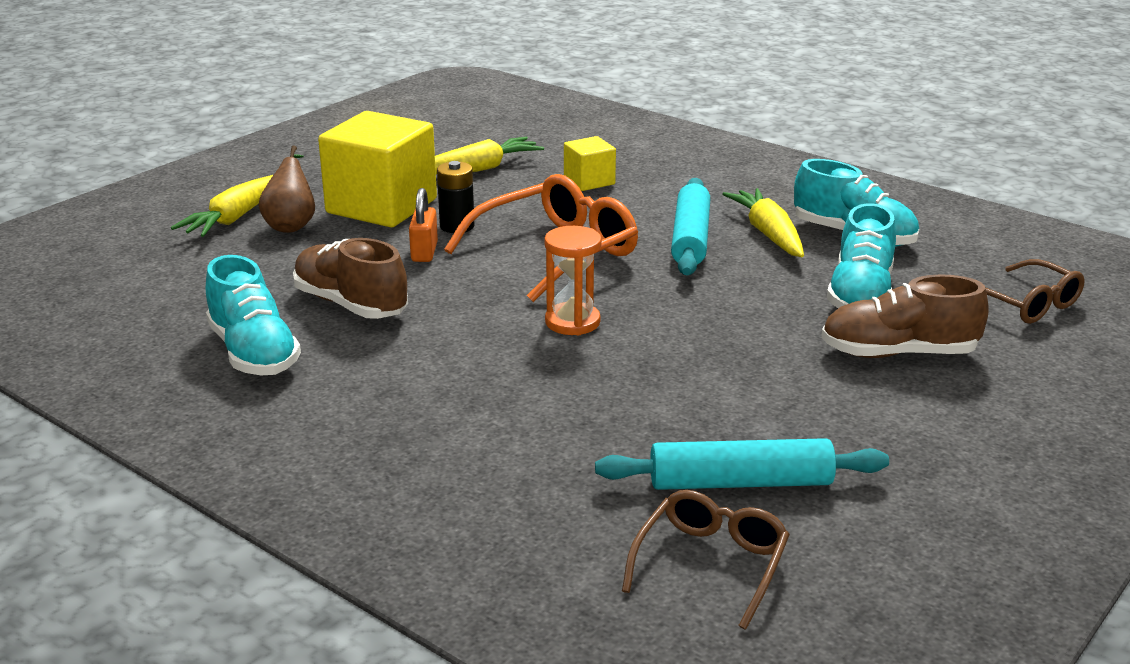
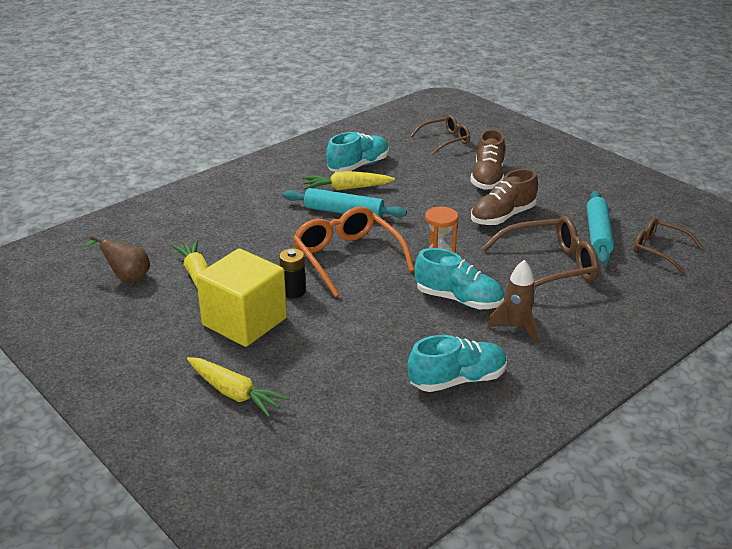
camera: 80 degrees left, 5 degrees up
brown pear [259,145,315,233] -> brown pear moved to [83,236,150,282]
brown shoe [293,238,408,319] -> brown shoe moved to [471,169,538,225]
orange padlock [409,188,438,262] -> none
yellow cube [564,136,616,191] -> none
turquoise shoe [827,203,896,308] -> turquoise shoe moved to [415,248,504,309]
none -> brown glasses [481,216,599,287]
none -> brown rocket [487,260,537,343]

